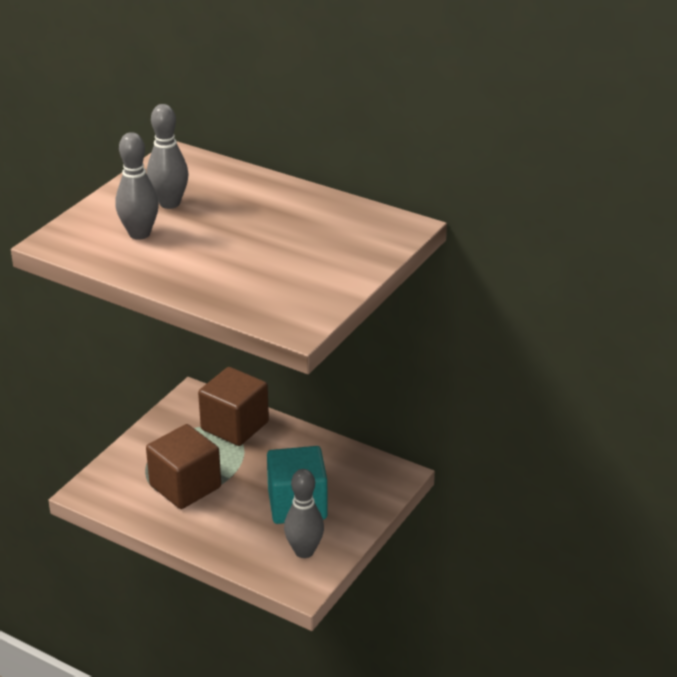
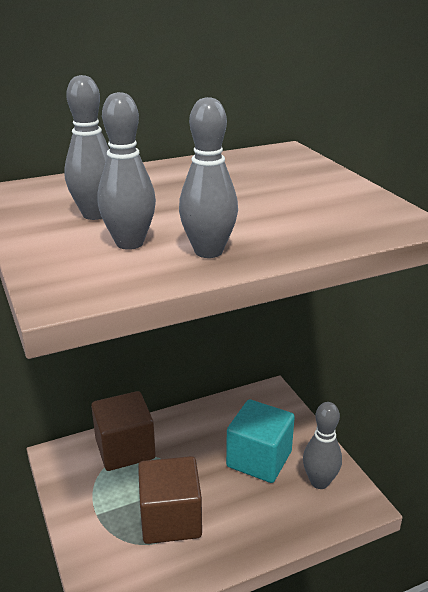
camera: 55 degrees left, 5 degrees down
none -> grey bowling pin [179,97,238,258]

